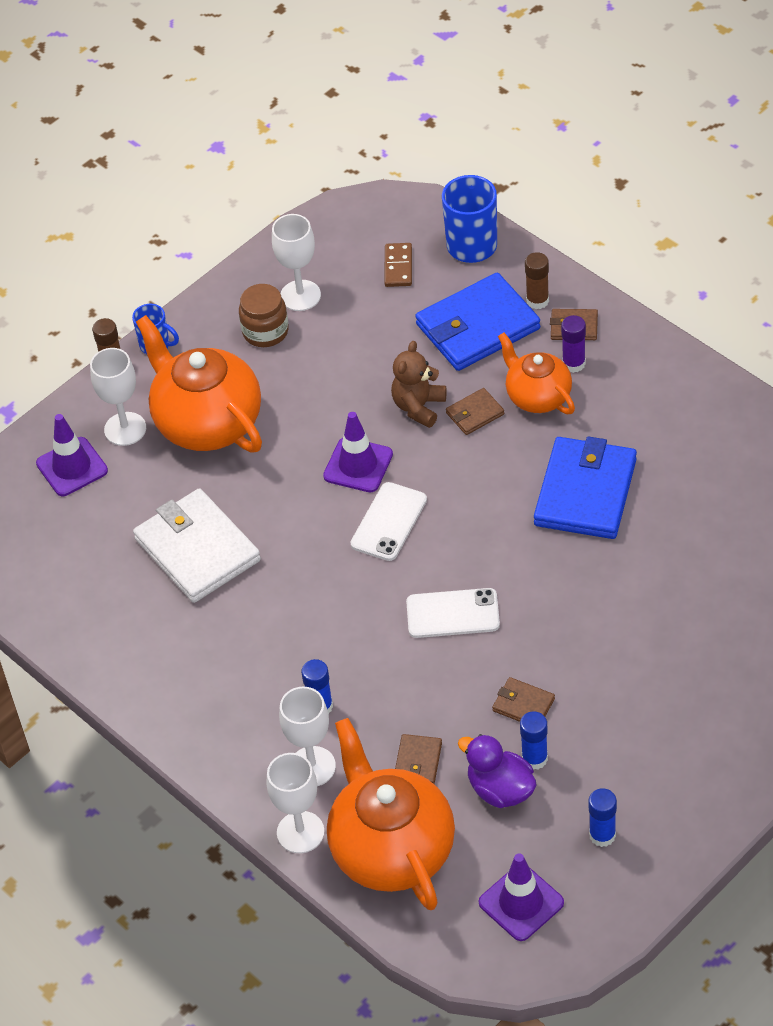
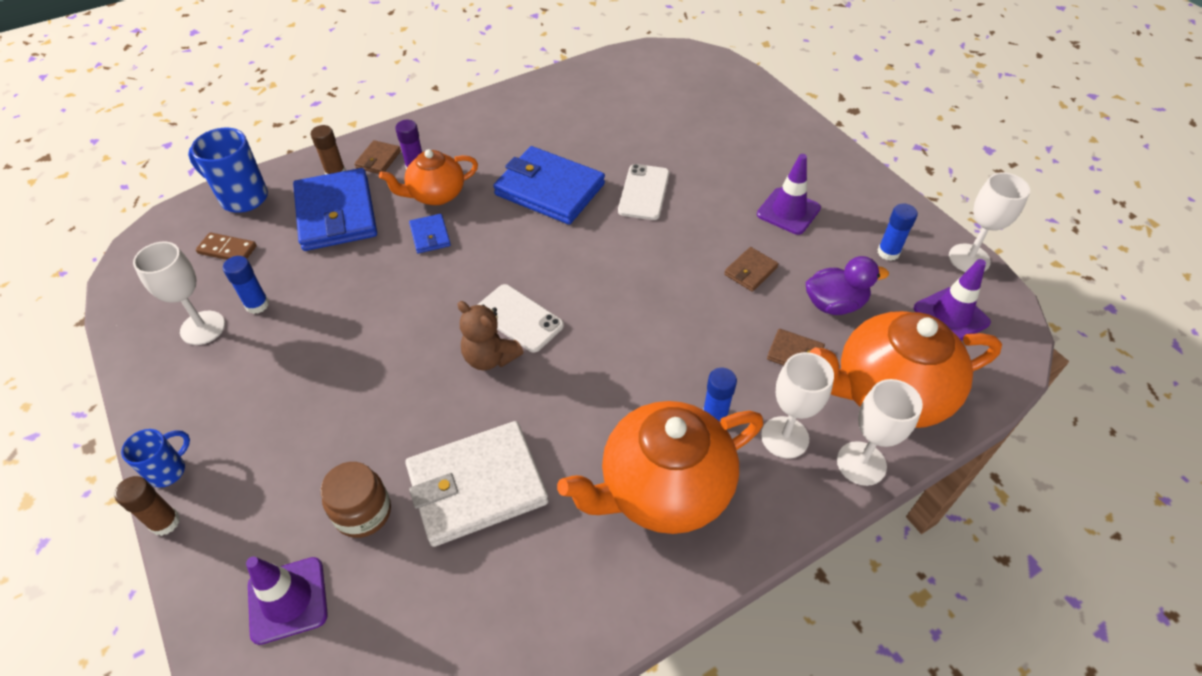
camera: 80 degrees left, 0 degrees up
white goblet [90,348,146,446] -> white goblet moved to [949,172,1030,272]
orange teapot [136,315,262,453] -> orange teapot moved to [557,401,763,534]
brown jar [239,284,289,347] -> brown jar moved to [321,462,391,538]
purple traffic cone [323,412,393,492] -> purple traffic cone moved to [757,154,821,235]
brown teddy bear [391,341,447,428] -> brown teddy bear moved to [457,301,524,370]
white phone [406,588,500,638] -> white phone moved to [618,164,669,220]
brown wallet [446,388,504,435] -> blue wallet [409,214,451,253]
purple duck [458,734,537,808] -> purple duck turned 150 degrees counterclockwise [806,256,889,315]
blue glue stick [520,711,548,770] -> blue glue stick moved to [223,256,269,314]

